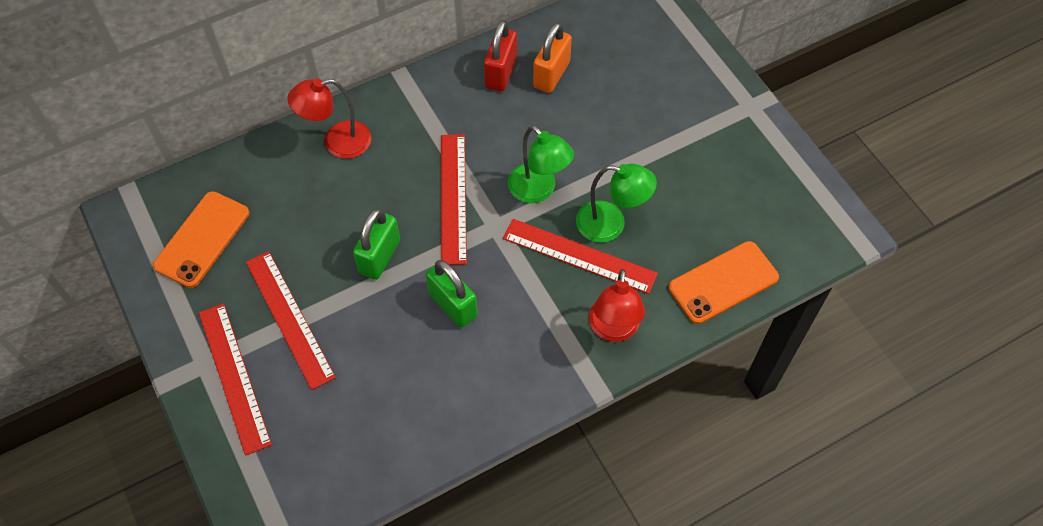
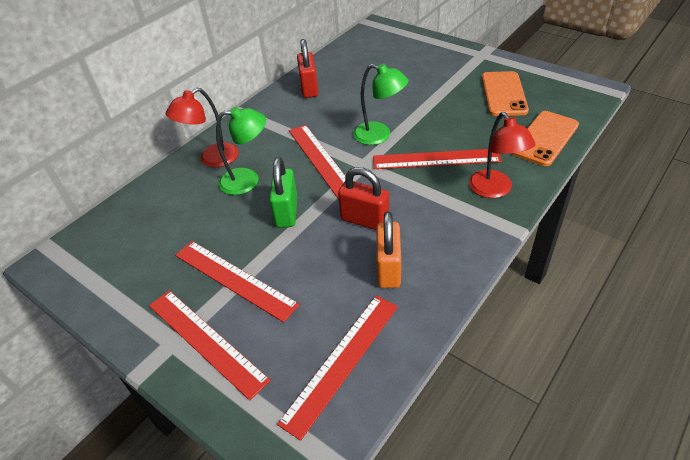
camera: 20 degrees left, 15 degrees down
orange phone [153,191,249,288] -> orange phone moved to [482,71,529,116]
green padlock [426,260,478,328] -> red padlock [338,167,389,230]
orange padlock [533,22,572,93] -> orange padlock moved to [376,211,401,288]
green lamp [576,164,657,243] -> green lamp moved to [216,107,266,195]
none -> red ruler [277,296,398,441]

